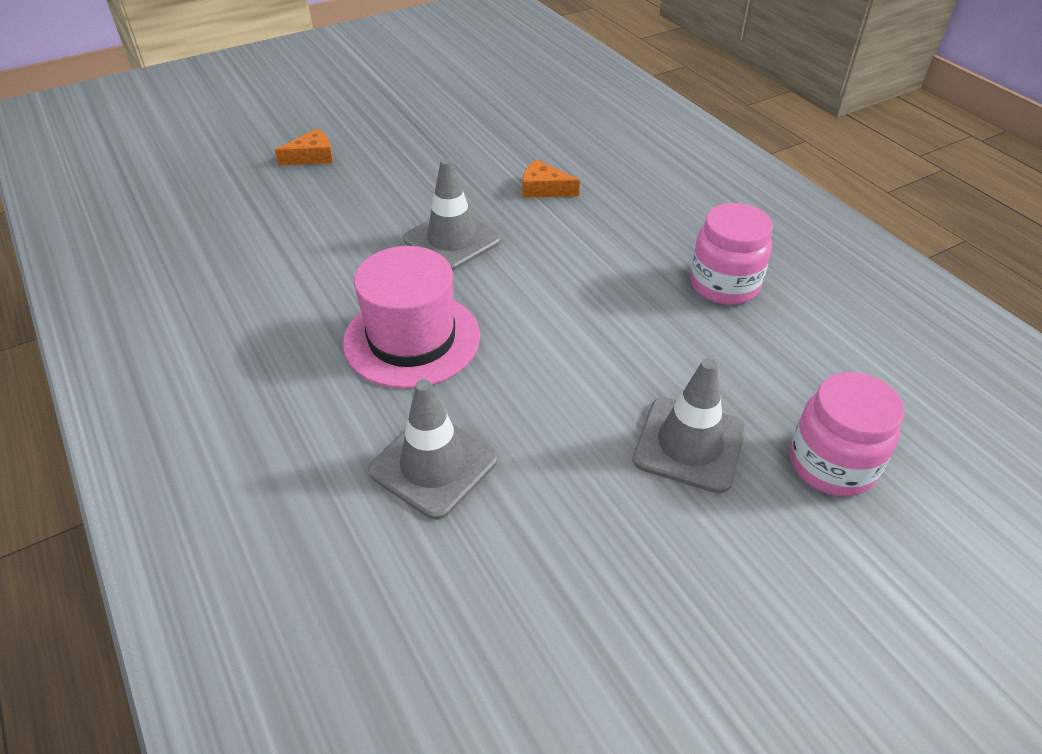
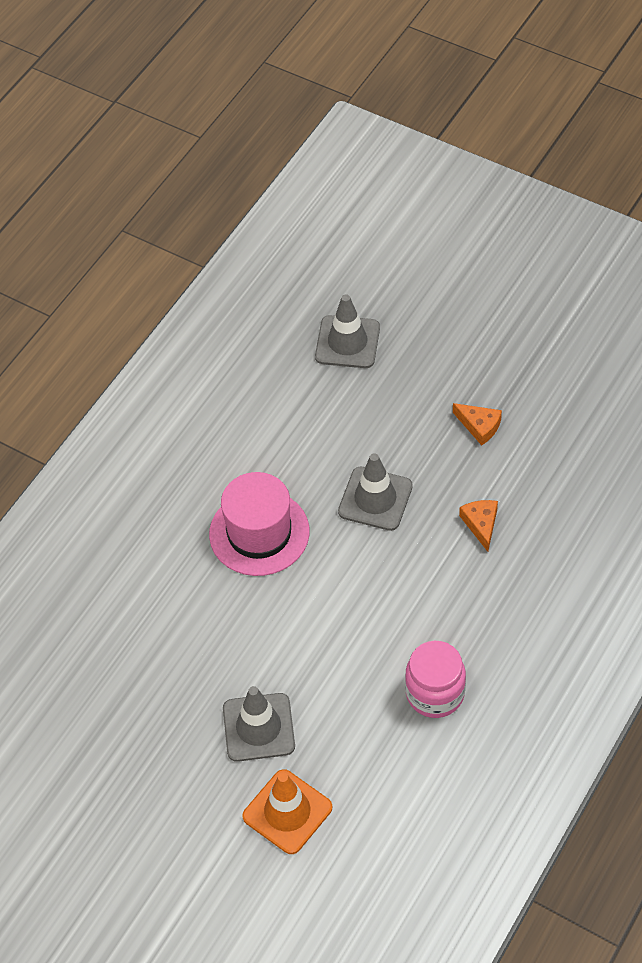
camera: 65 degrees right, 10 degrees up
orange cheese [275,129,333,166] -> orange cheese moved to [453,403,502,446]
grey traffic cone [368,379,498,520] -> grey traffic cone moved to [315,294,380,368]
pink jar [790,372,905,497] -> orange traffic cone [242,769,332,854]

